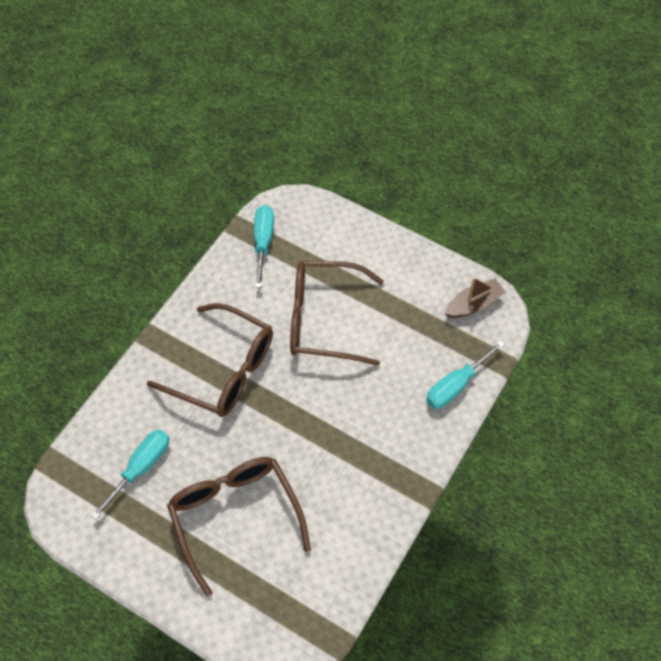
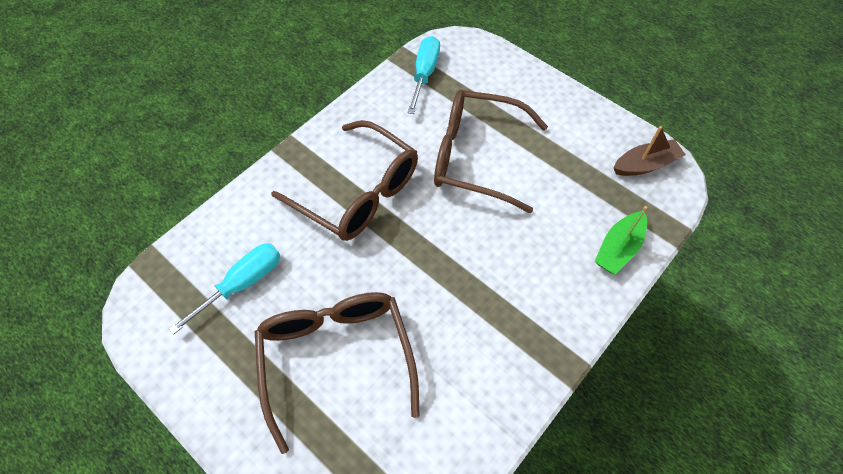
camera: 10 degrees right, 0 degrees up
turquoise screwdriver [426,341,505,409] -> green boat [594,206,647,274]

